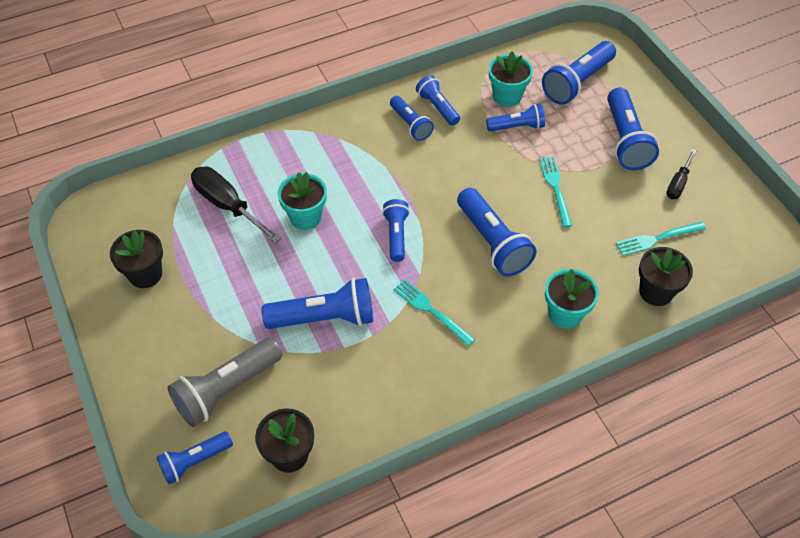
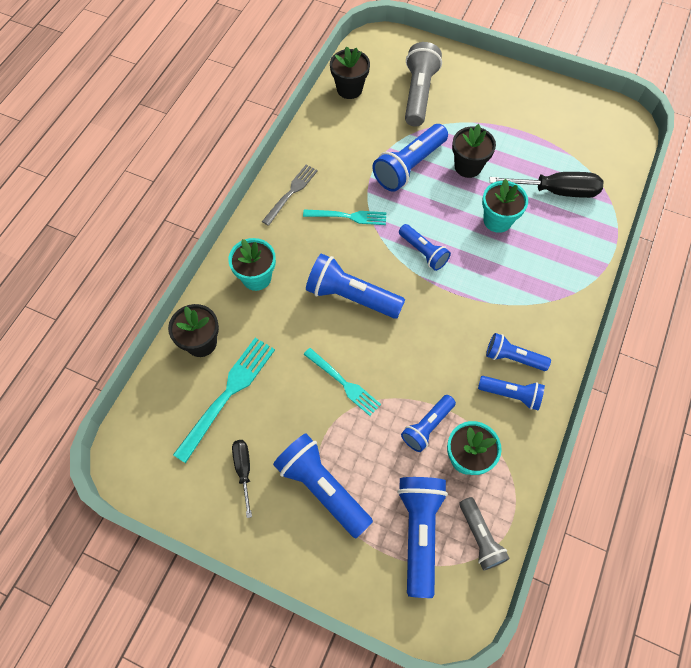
camera: 140 degrees right, 10 degrees up
black flower pot [110,230,163,288] -> black flower pot moved to [452,124,496,178]
blue flashlight [157,432,233,484] -> none
turquoise fork [616,222,706,256] -> turquoise fork [173,338,275,463], size x1.52
none -> grey fork [262,164,318,226]
none -> grey flashlight [459,497,510,570]

